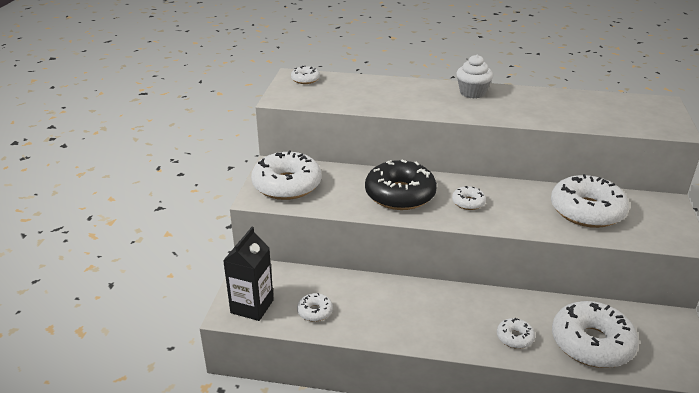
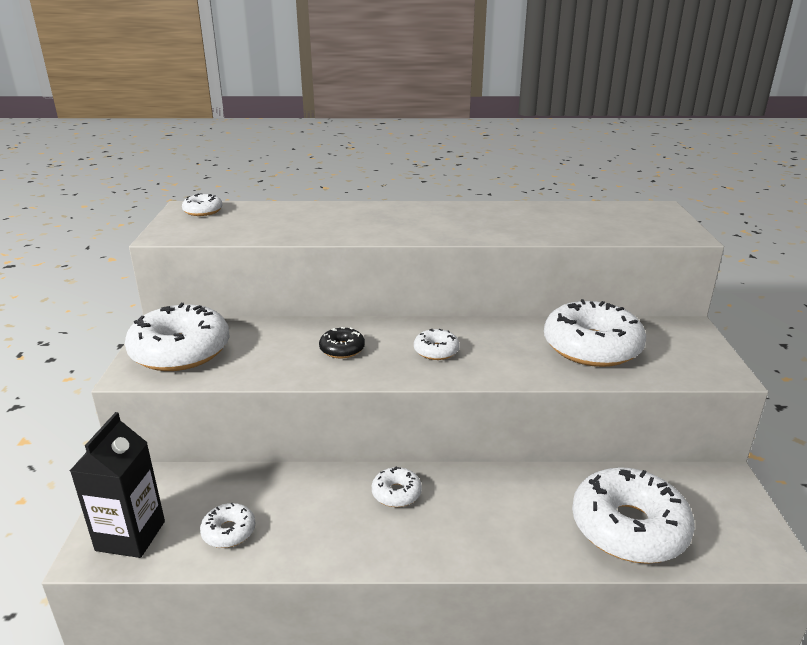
camera: 10 degrees left, 5 degrees down
black donut [365,160,437,210] -> black donut [319,327,365,358], size x0.46
white cupcake [456,55,493,99] -> none
white donut [497,318,535,349] -> white donut moved to [372,466,422,507]

